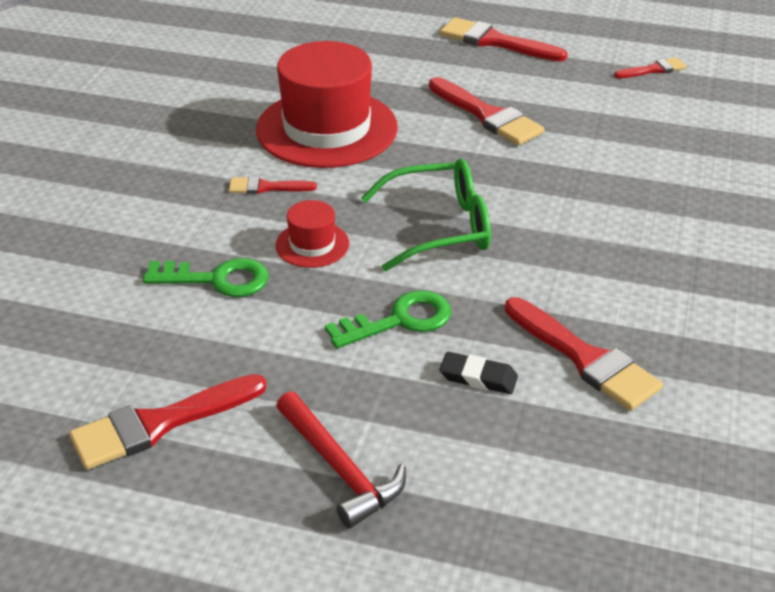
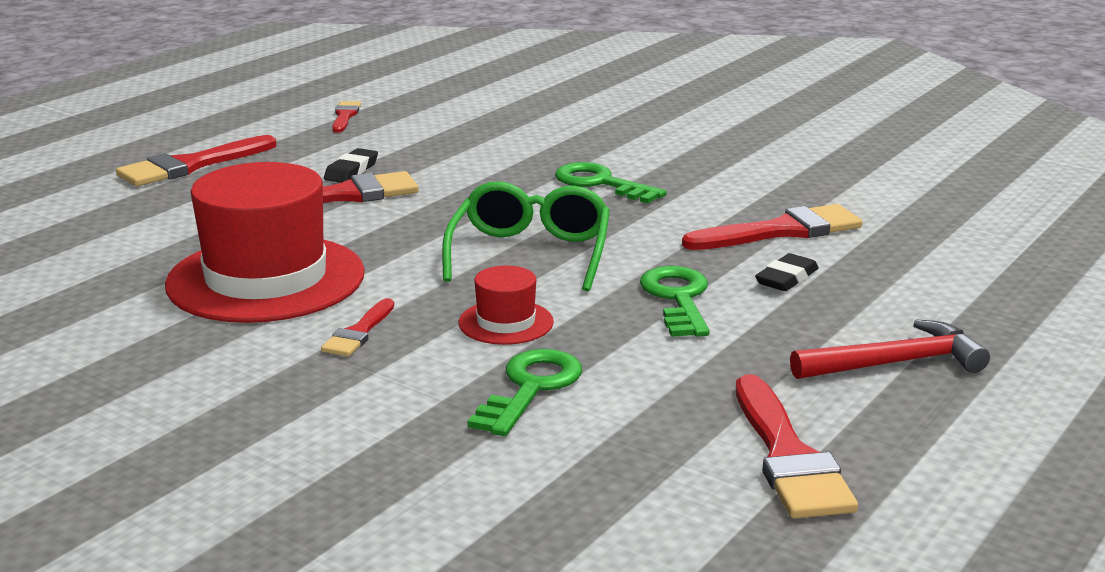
camera: 70 degrees left, 15 degrees down
none -> black eraser [324,148,378,183]
none -> green key [555,162,667,204]

